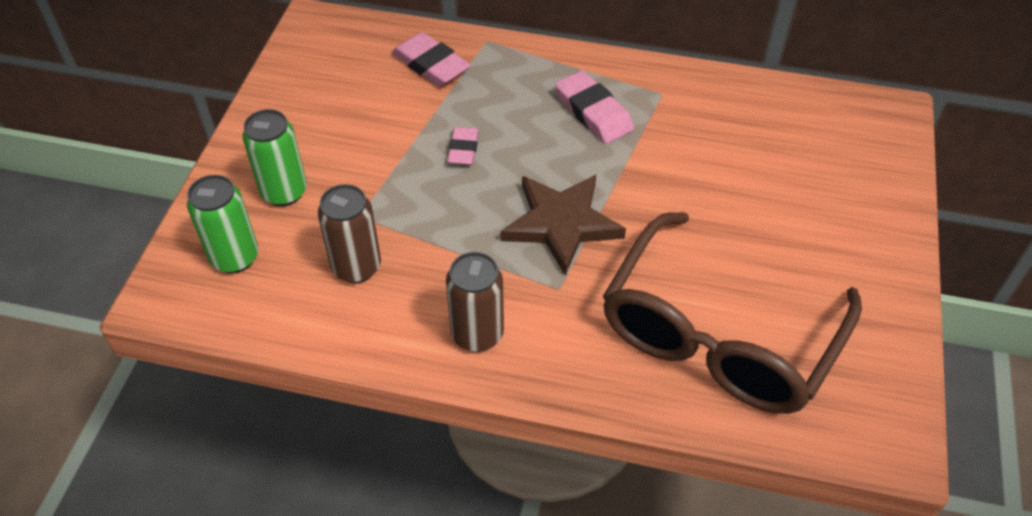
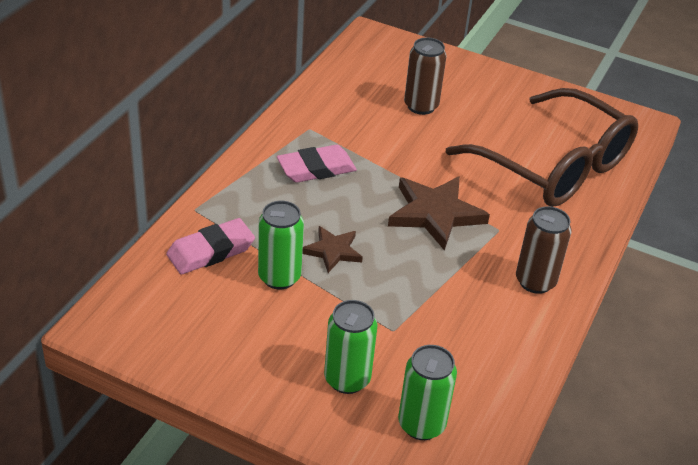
camera: 80 degrees left, 10 degrees down
brown can [318,184,381,283] -> brown can moved to [404,37,447,115]
pink eraser [447,127,479,165] -> brown star [302,226,363,273]
none -> green can [258,201,304,289]

